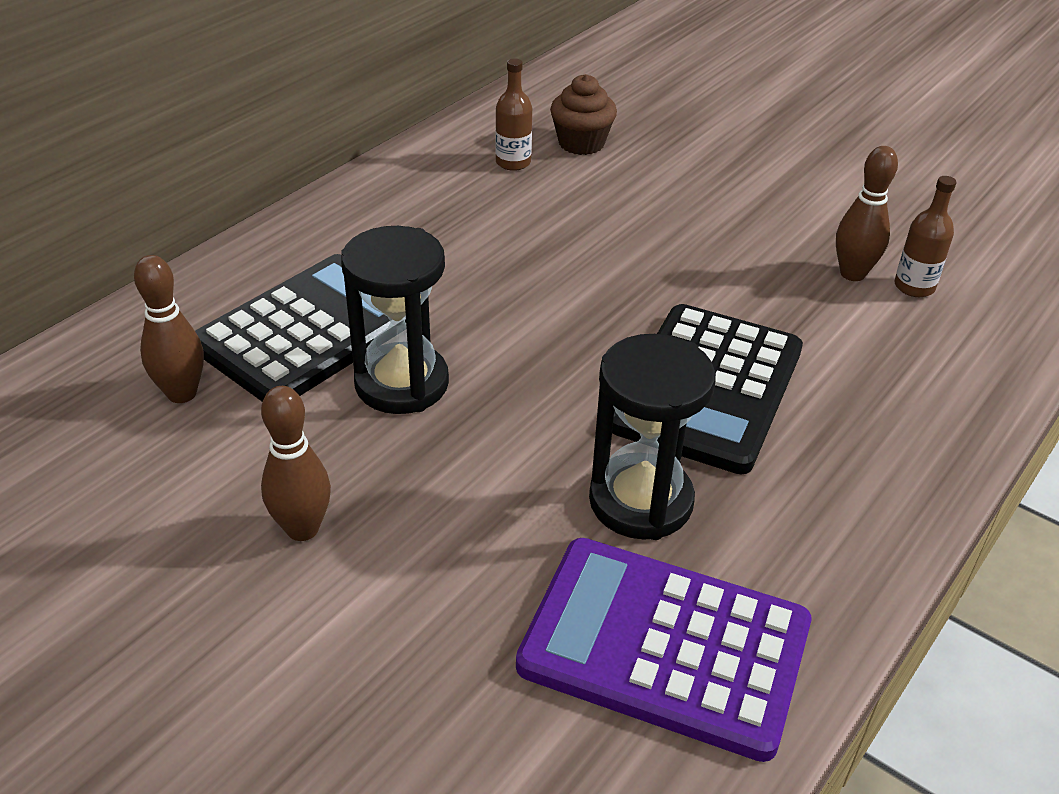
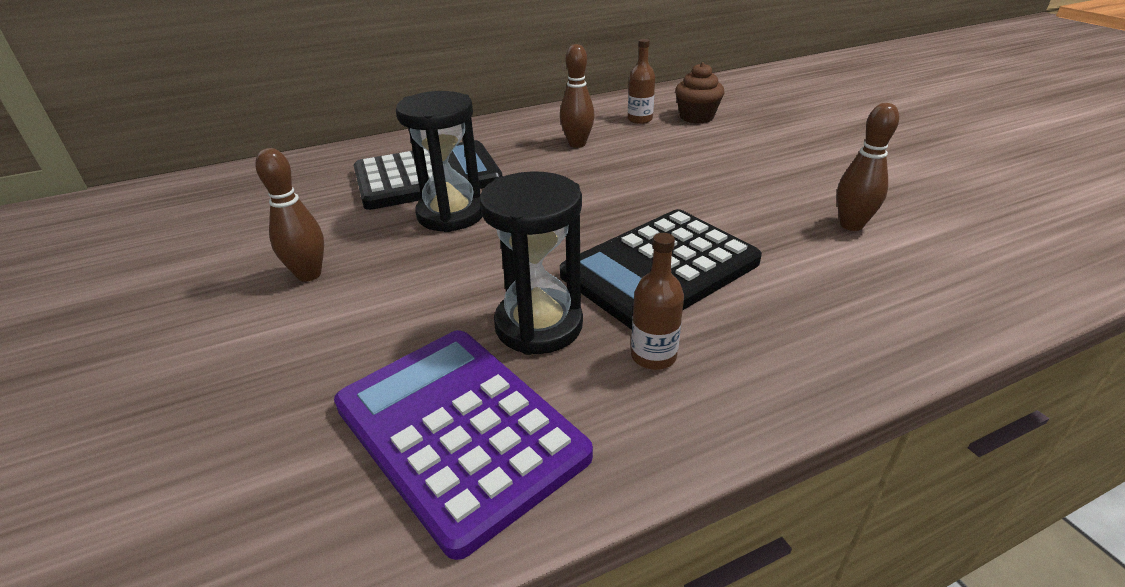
camera: 30 degrees right, 5 degrees down
brown bowling pin [134,255,204,403] -> brown bowling pin moved to [560,44,595,148]
brown bottle [894,176,956,297] -> brown bottle moved to [631,233,684,370]

